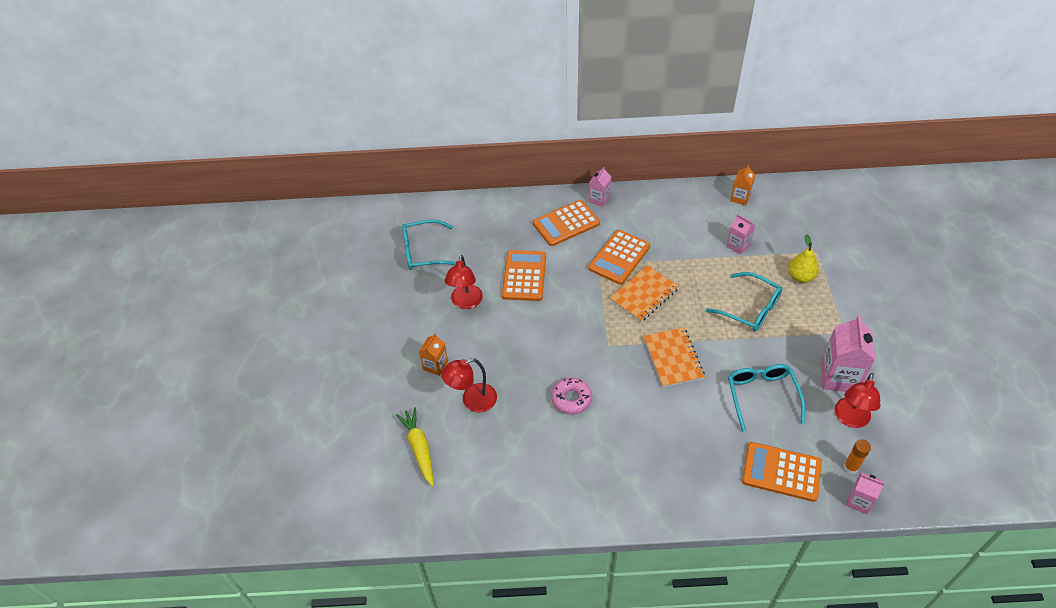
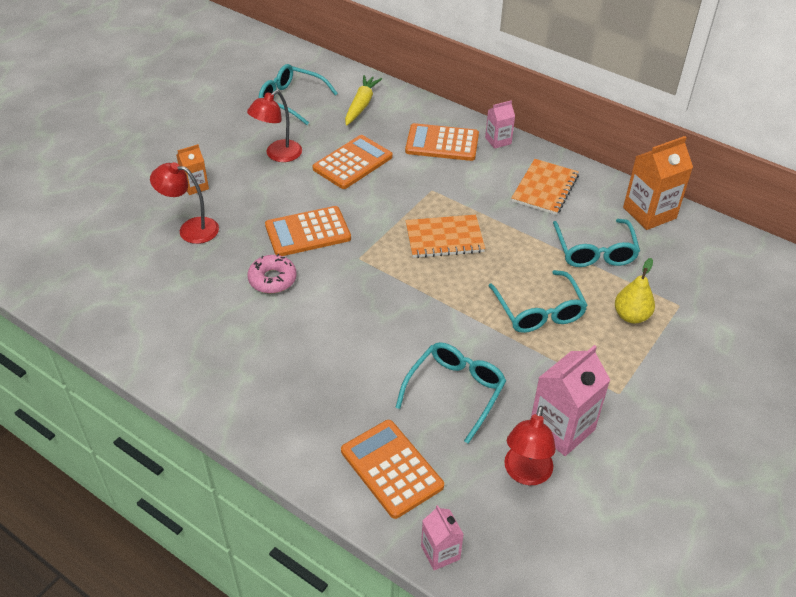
camera: 35 degrees right, 5 degrees down
yellow carrot [396,407,434,487] -> yellow carrot moved to [345,75,382,126]
orange calculator [588,230,650,285] -> orange calculator moved to [265,206,351,256]
orange notebook [644,327,705,387] -> orange notebook moved to [511,159,579,215]
pink carton [727,214,755,255] -> turquoise glasses [553,219,640,267]
orange carton [730,165,755,205] -> orange carton [623,136,693,230], size x1.78
red lamp [834,373,880,428] -> red lamp turned 45 degrees counterclockwise [504,406,556,485]
orange glue stick [844,439,871,474] -> none

